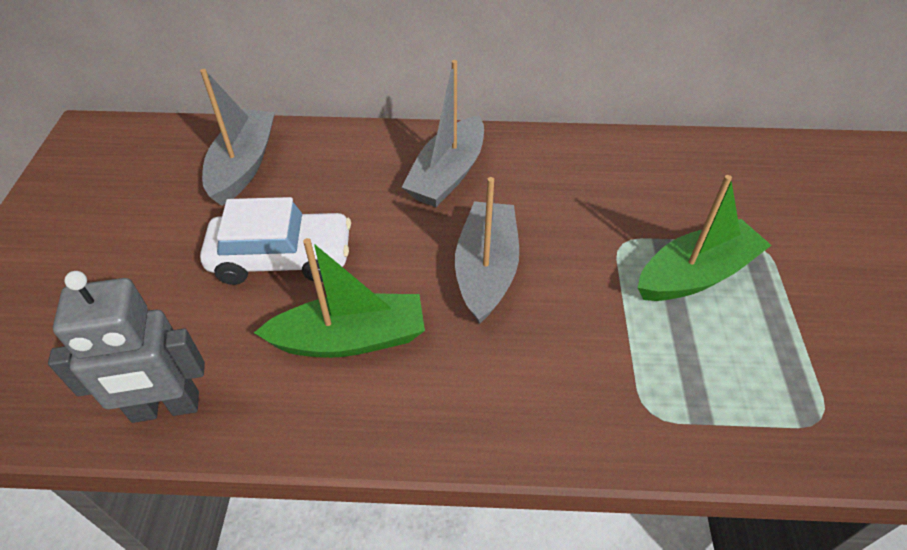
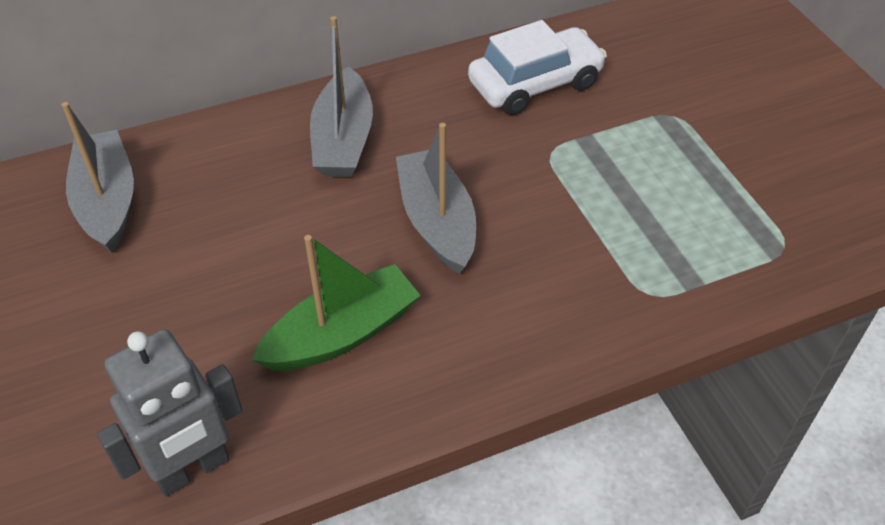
camera: 25 degrees left, 0 degrees up
white car [200,197,351,285] -> white car moved to [468,20,607,115]
green boat [638,175,772,301] -> none

